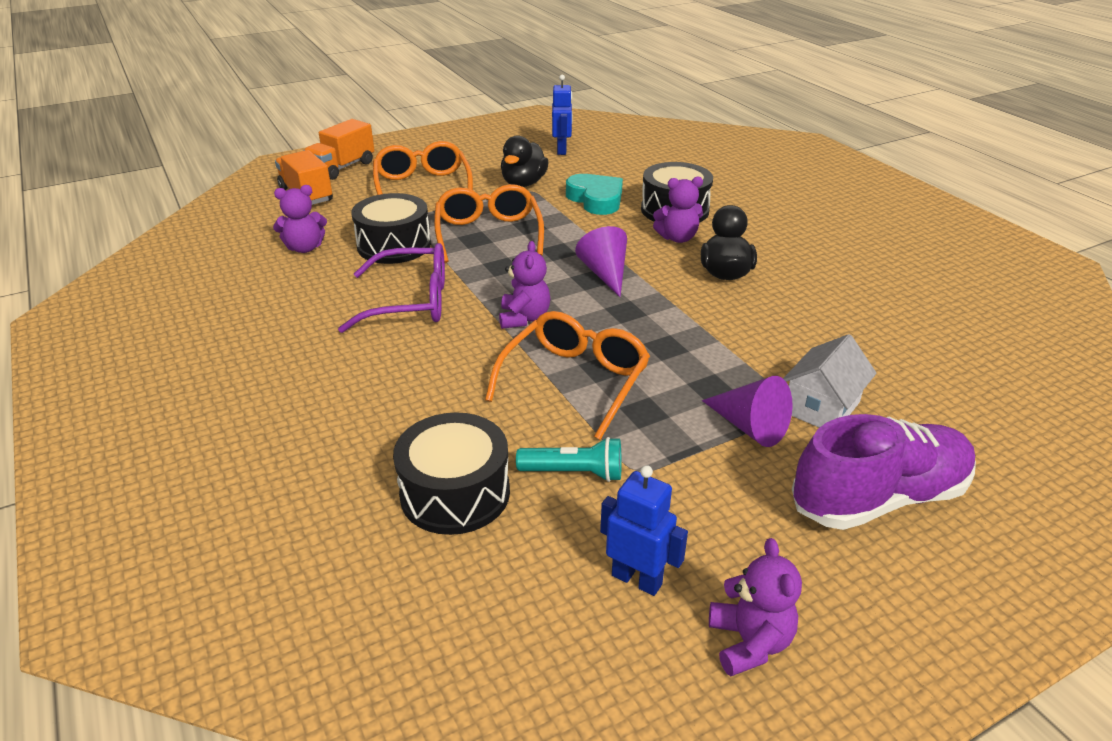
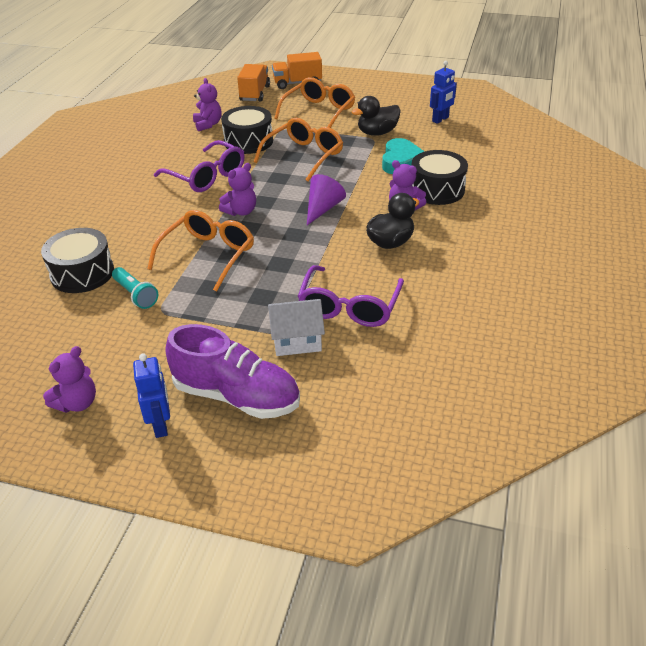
camera: 45 degrees right, 5 degrees up
purple teddy bear [273,185,327,253] -> purple teddy bear turned 135 degrees counterclockwise [193,78,222,131]
orange glasses [485,311,650,440] -> orange glasses turned 45 degrees counterclockwise [147,210,254,292]
blue robot [600,465,688,596] -> blue robot moved to [133,354,170,438]
purple cone [702,376,793,447] -> none
none -> purple glasses [297,265,404,327]

